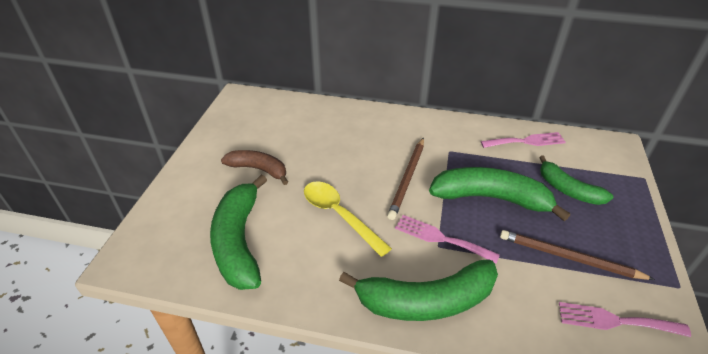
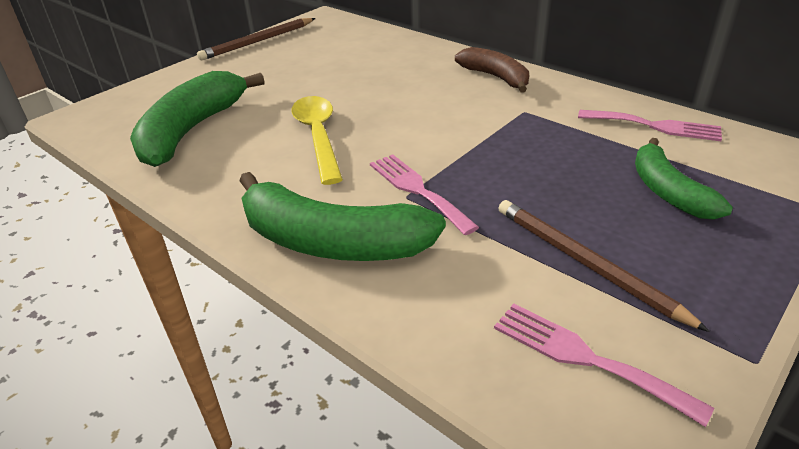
camera: 30 degrees right, 5 degrees down
brown banana [221,150,288,185] -> brown banana moved to [455,47,529,93]
brown pencil [387,138,424,220] -> brown pencil moved to [197,18,315,60]
green banana [429,167,570,221] -> none

